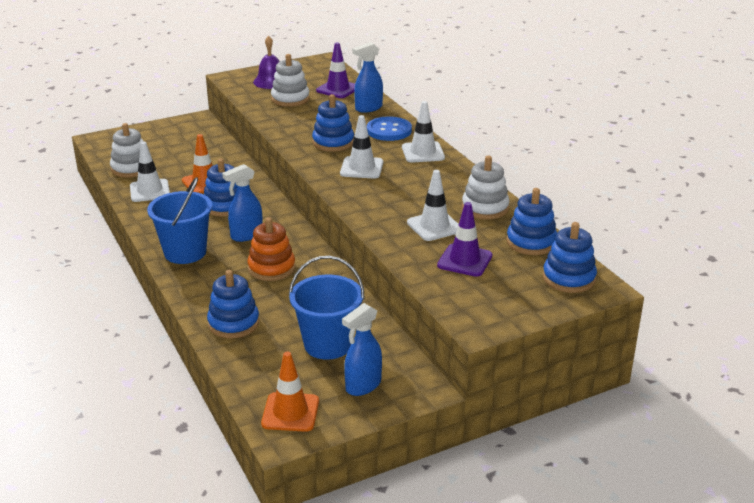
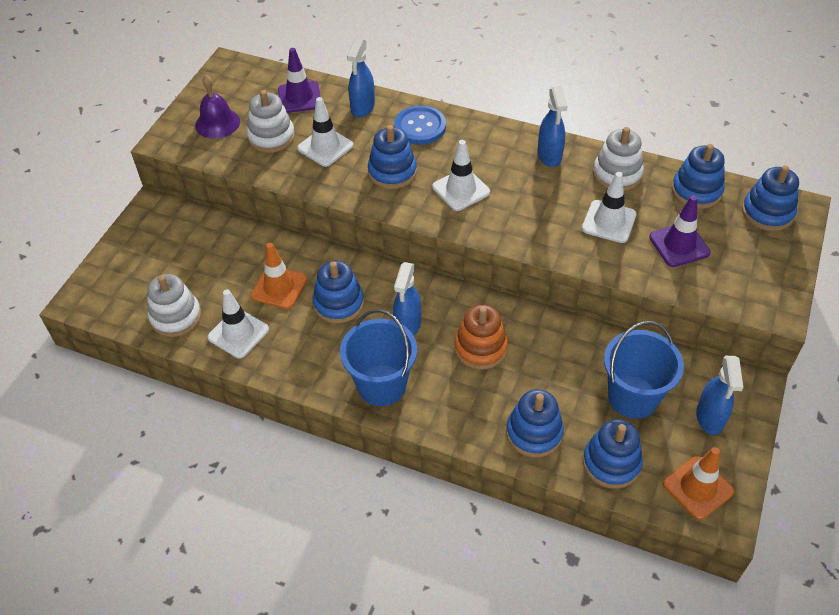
camera: 40 degrees left, 20 degrees up
white traffic cone [402,101,445,163] -> white traffic cone moved to [297,97,353,167]
none -> blue spray bottle [538,86,567,167]
none -> blue stacking toy [583,419,643,489]

